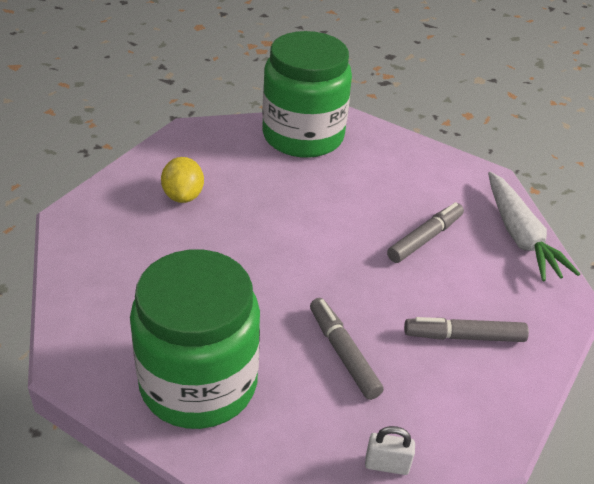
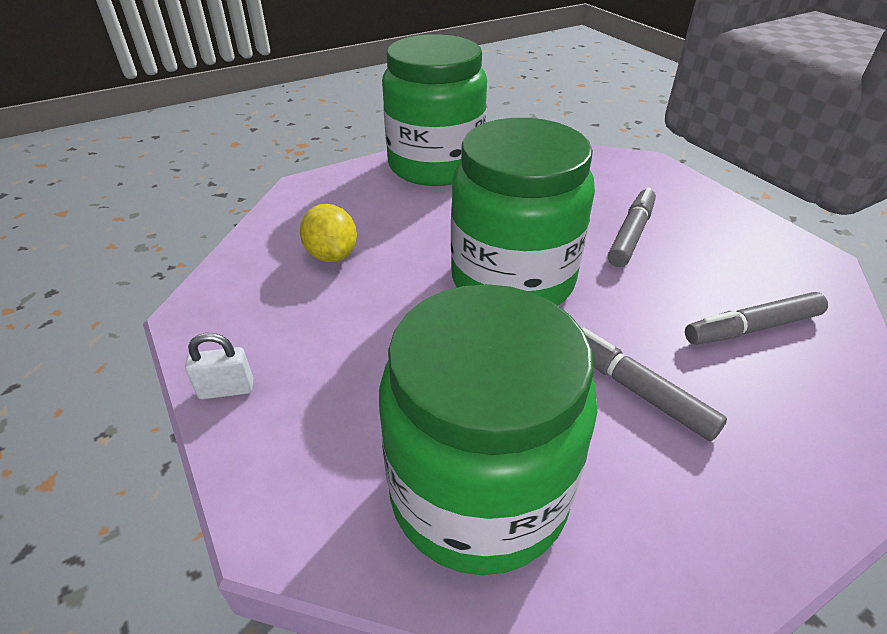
camera: 15 degrees left, 0 degrees up
white padlock [365,426,415,475] -> white padlock moved to [185,333,253,399]
white carrot [488,172,580,281] -> none
none -> green jar [451,118,595,305]

